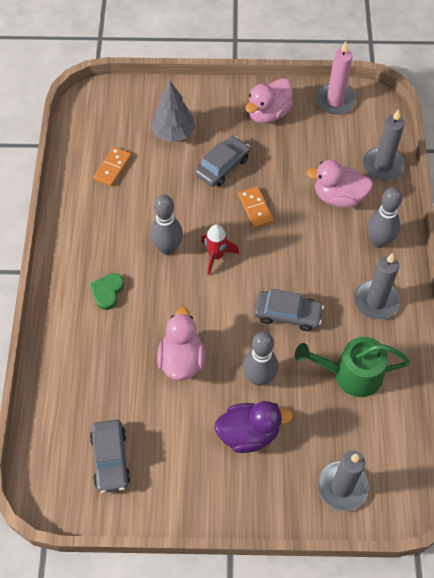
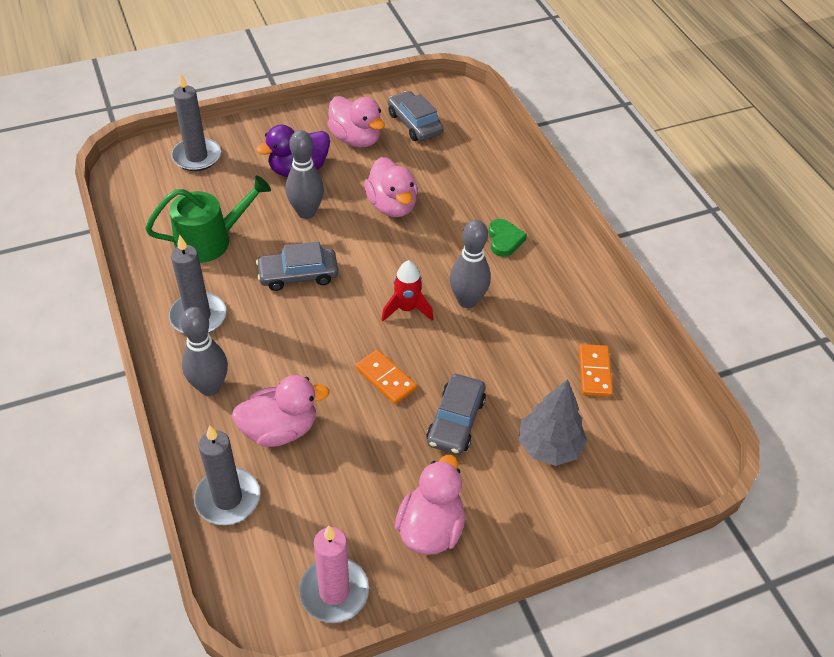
camera: 155 degrees right, 10 degrees down
none -> pink duck [327,96,385,147]

